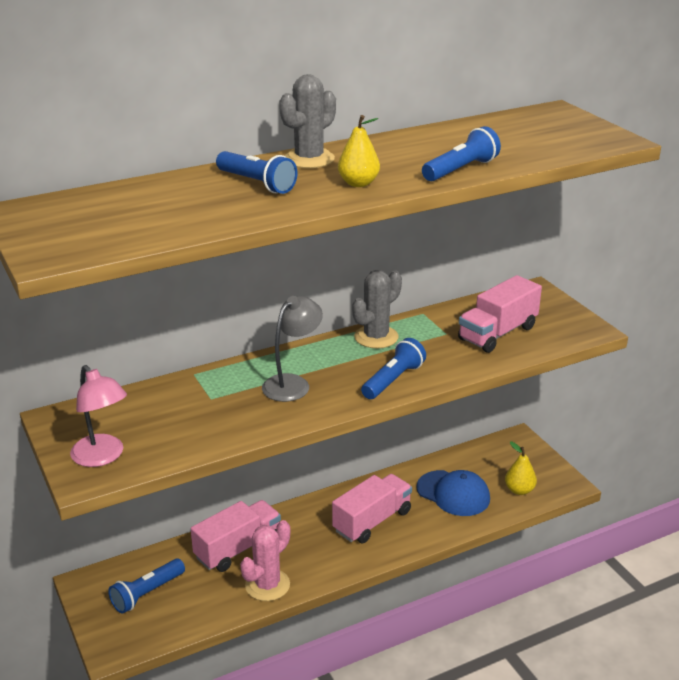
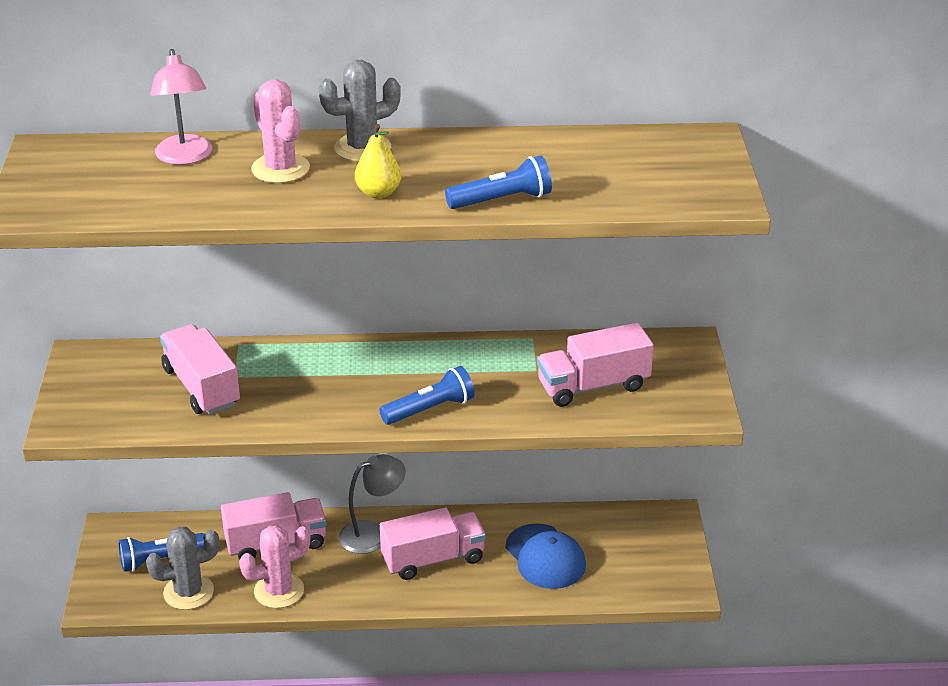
camera: 25 degrees right, 5 degrees up
pink lamp [70,365,127,467] -> pink lamp moved to [150,49,212,165]
blue flashlight [216,151,297,194] -> pink cactus [251,79,310,183]
grey lamp [262,296,323,402] -> grey lamp moved to [339,454,406,554]
grey cactus [352,270,402,348] -> grey cactus moved to [146,527,220,610]
yellow pear [505,442,537,495] -> none
none -> pink truck [160,324,240,415]

